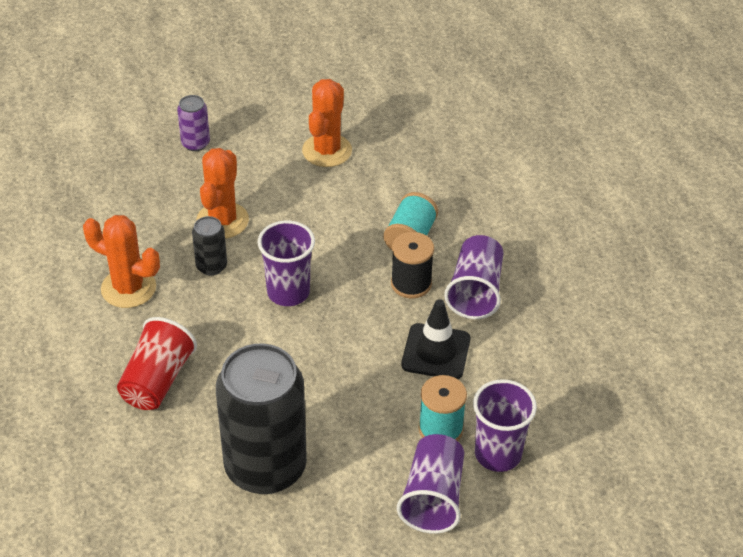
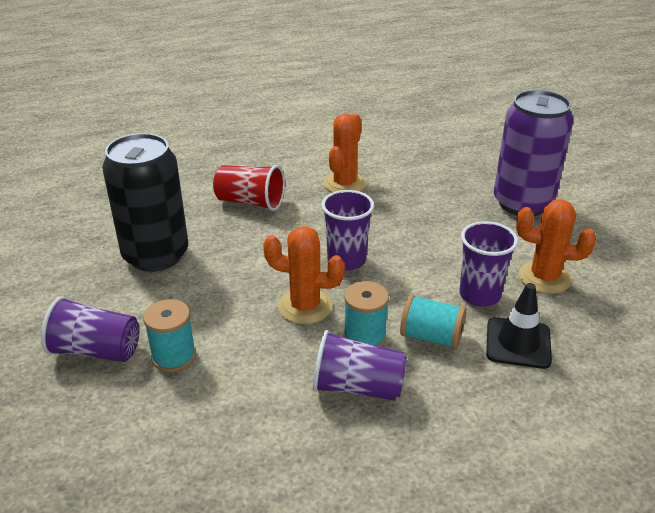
camera: 90 degrees right, 10 degrees down
purple can [177,95,210,151] -> purple can [494,90,573,216], size x2.32
black can [192,216,227,275] -> none
orange cactus [196,148,249,239] -> orange cactus moved to [263,226,345,324]
black spool [391,232,434,299] -> turquoise spool [344,281,389,347]
black traffic cone [401,299,470,379] -> black traffic cone moved to [486,283,552,369]
purple cup [473,379,537,472] -> purple cup moved to [459,221,518,307]

